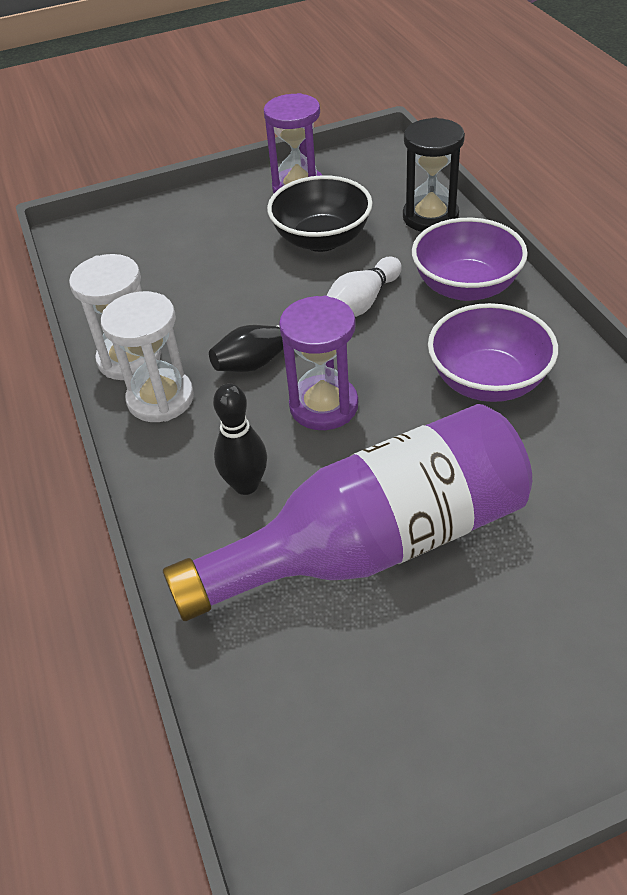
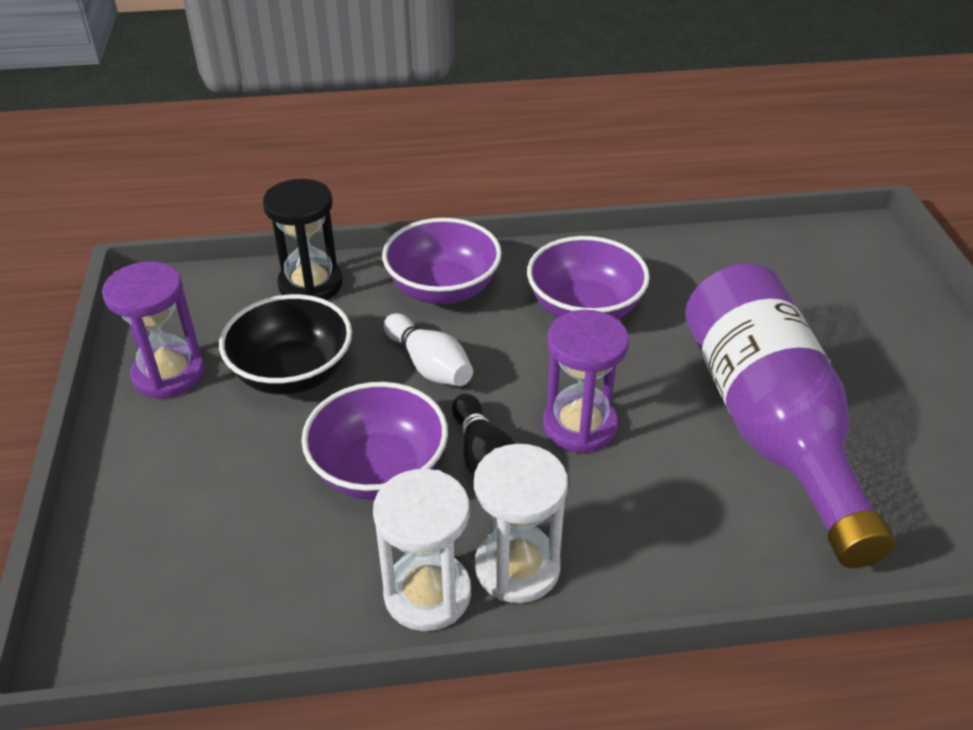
camera: 80 degrees left, 5 degrees down
black bowling pin [213,383,267,495] -> none
none -> purple bowl [301,382,448,500]

